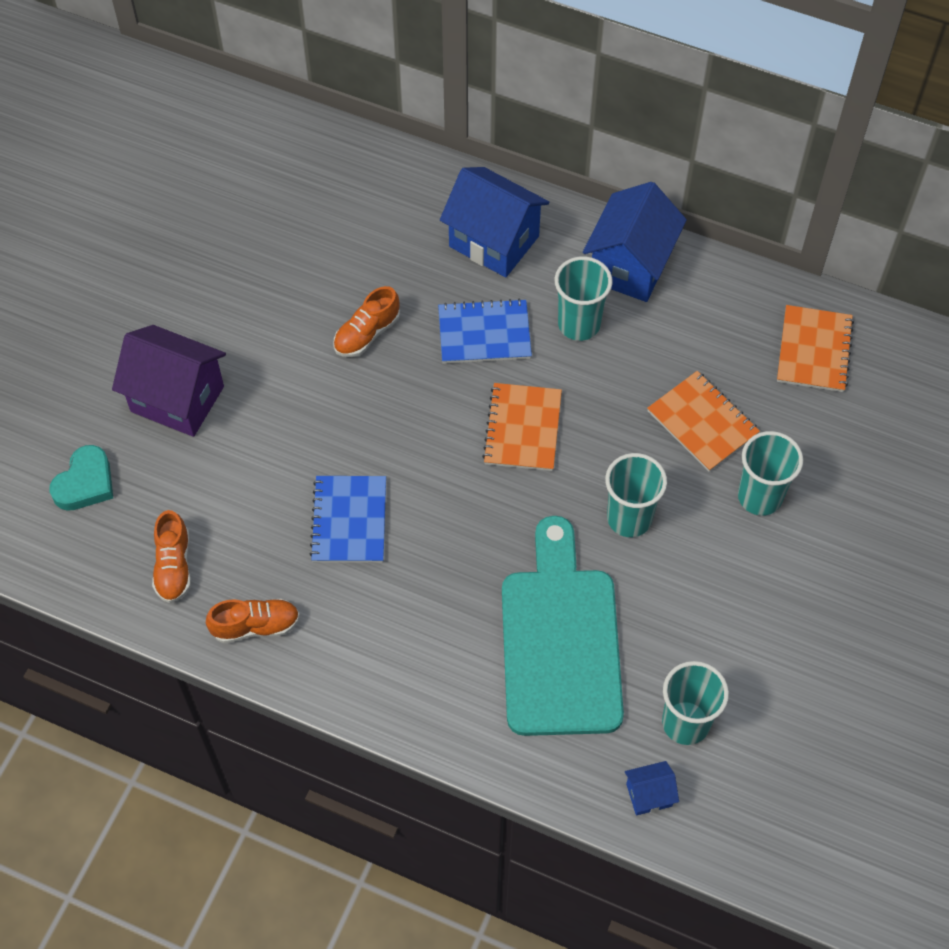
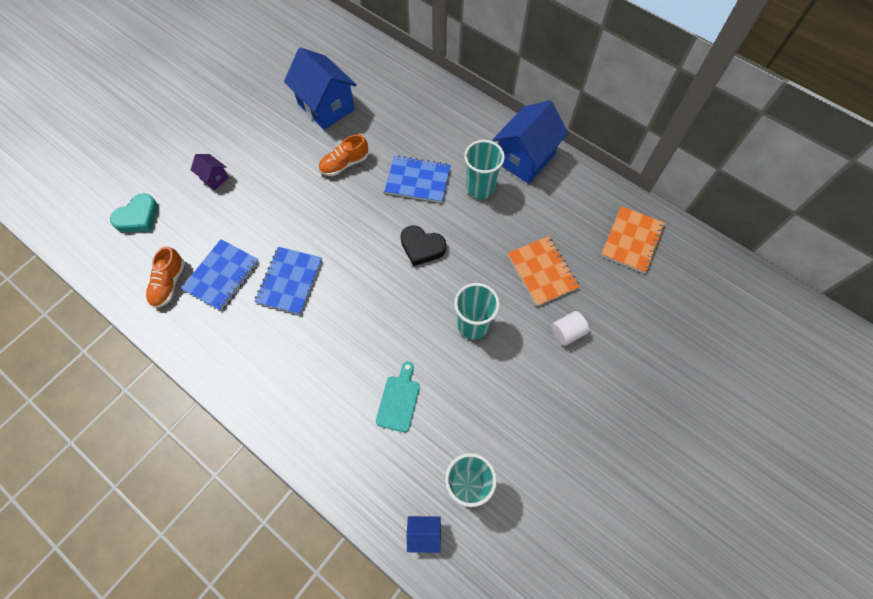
camera: 15 degrees right, 5 degrees up
purple house [112,325,226,437] -> purple house [191,154,229,190], size x0.47
orange shoe [206,598,300,643] -> none
blue house [440,167,549,277] -> blue house moved to [284,48,357,130]
orange notebook [482,383,562,471] -> black heart [400,225,446,266]
turquoise cutting board [502,516,624,736] -> turquoise cutting board [376,361,420,432], size x0.42
turquoise cup [738,431,803,516] -> white cylinder [551,311,589,346]
none -> blue notebook [181,239,259,311]

